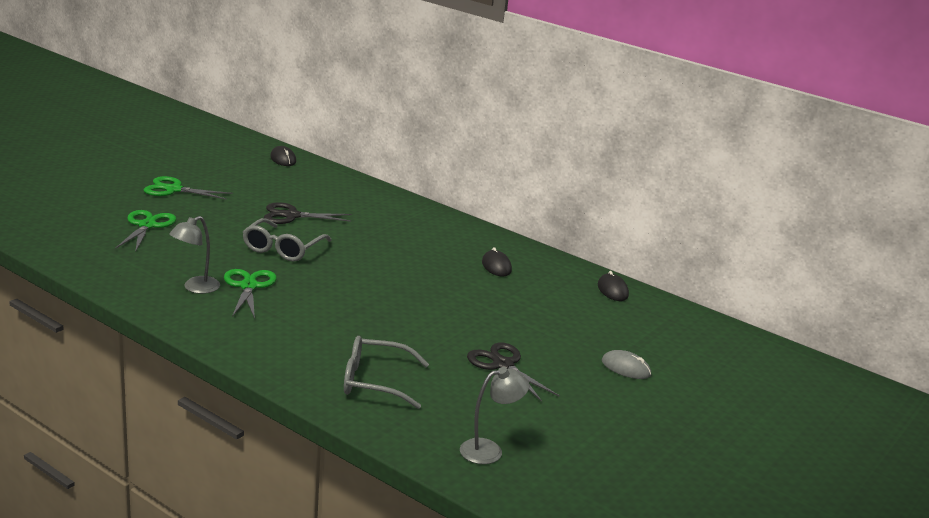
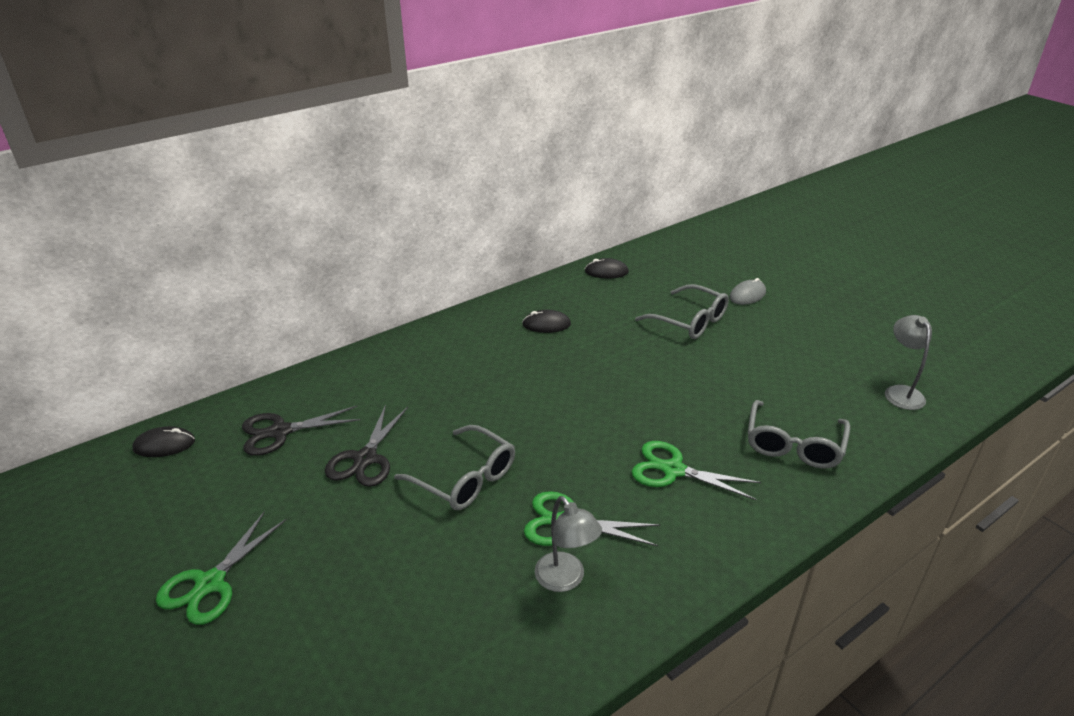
camera: 70 degrees left, 10 degrees up
green scissors [115,210,176,252] -> green scissors moved to [631,441,761,500]
black scissors [467,343,560,402] -> black scissors moved to [242,406,361,456]
none -> grey glasses [635,284,729,339]

